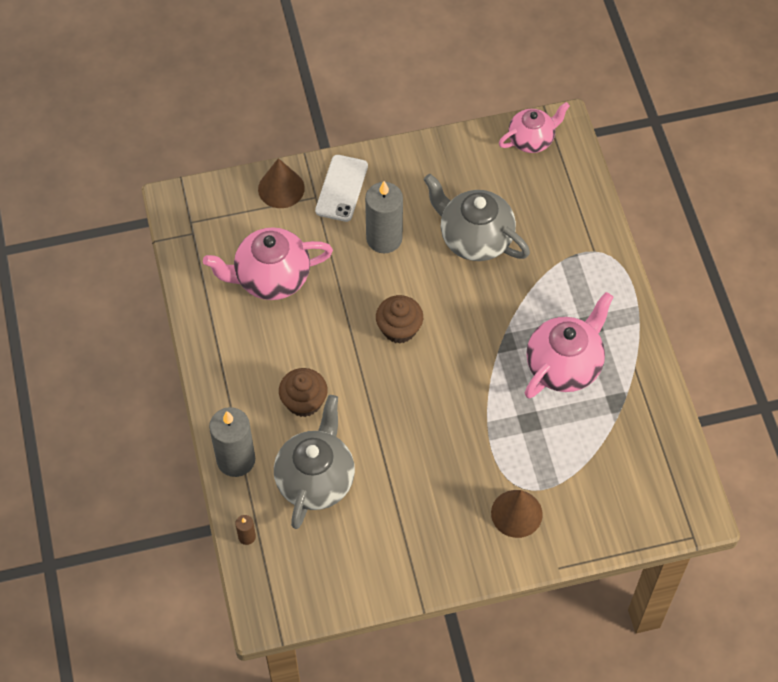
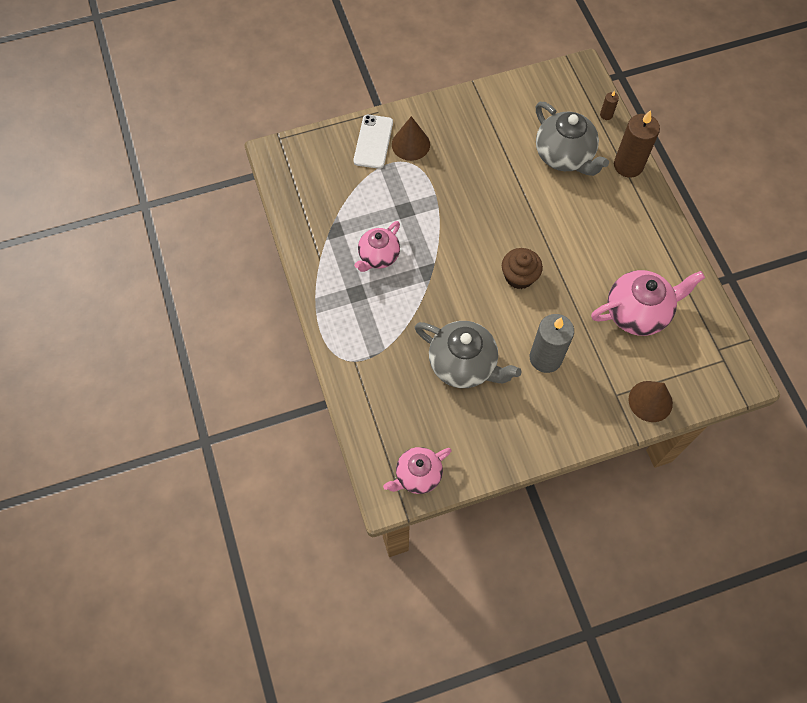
camera: 175 degrees right, 5 degrees up
grey candle [209,407,255,477] -> brown candle [614,110,660,178]
grey teapot [274,395,355,529] -> grey teapot turned 45 degrees counterclockwise [536,102,609,176]
brown cupcake [279,368,328,417] -> none
white phone [315,155,368,222] -> white phone moved to [353,115,393,169]
pink teapot [525,292,614,398] -> pink teapot [354,221,400,272], size x0.65

